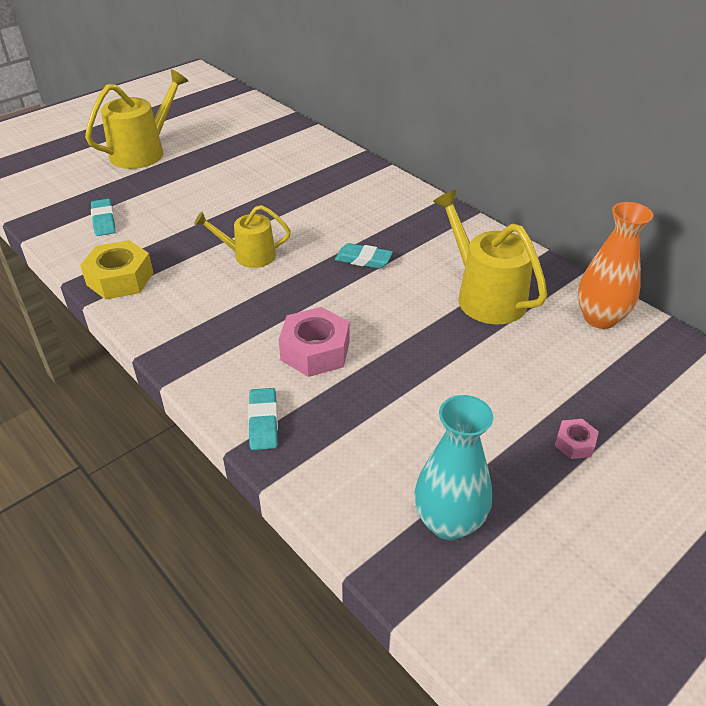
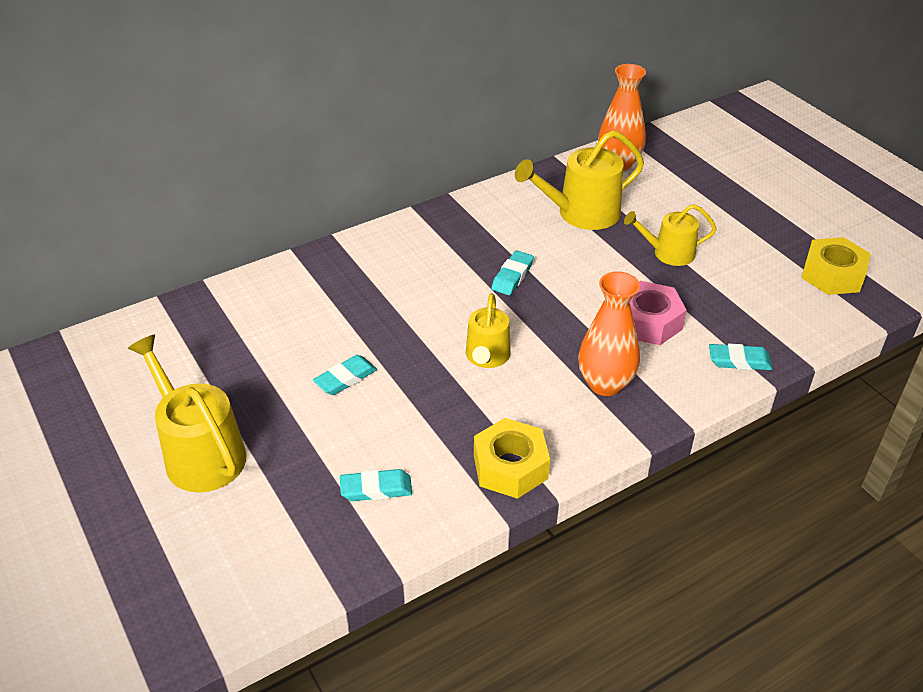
camera: 80 degrees left, 0 degrees up
turquoise vase [414,395,493,540] -> yellow nut [801,237,871,295]
pink nut [555,419,599,459] -> none
none -> turquoise eraser [313,355,377,395]
none -> orange vase [578,271,640,396]
none -> yellow watering can [624,204,716,266]

